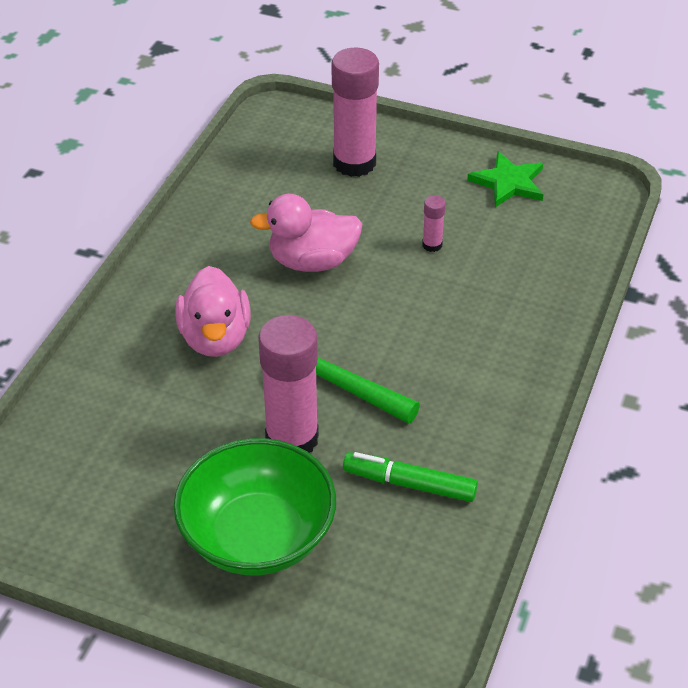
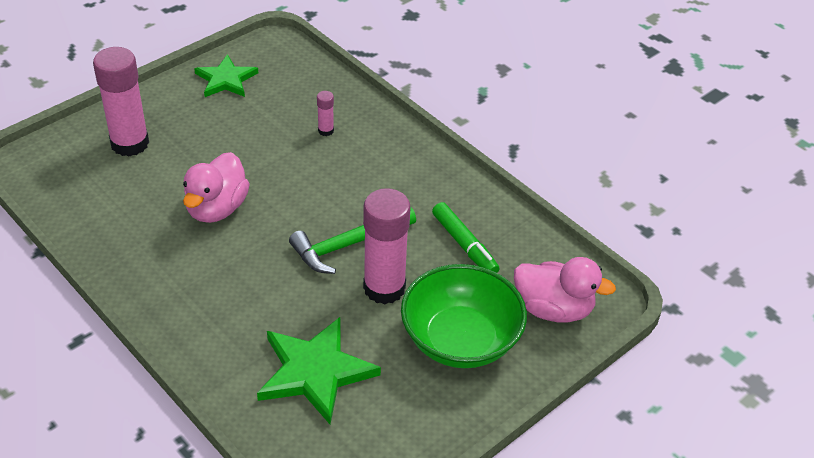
camera: 65 degrees left, 0 degrees up
pink duck [175,266,251,357] -> pink duck moved to [514,257,616,323]
green marker [343,452,478,502] -> green marker turned 75 degrees counterclockwise [432,202,500,273]
pink glue stick [422,196,446,252] -> pink glue stick moved to [317,91,334,136]
none -> green star [257,317,381,424]

